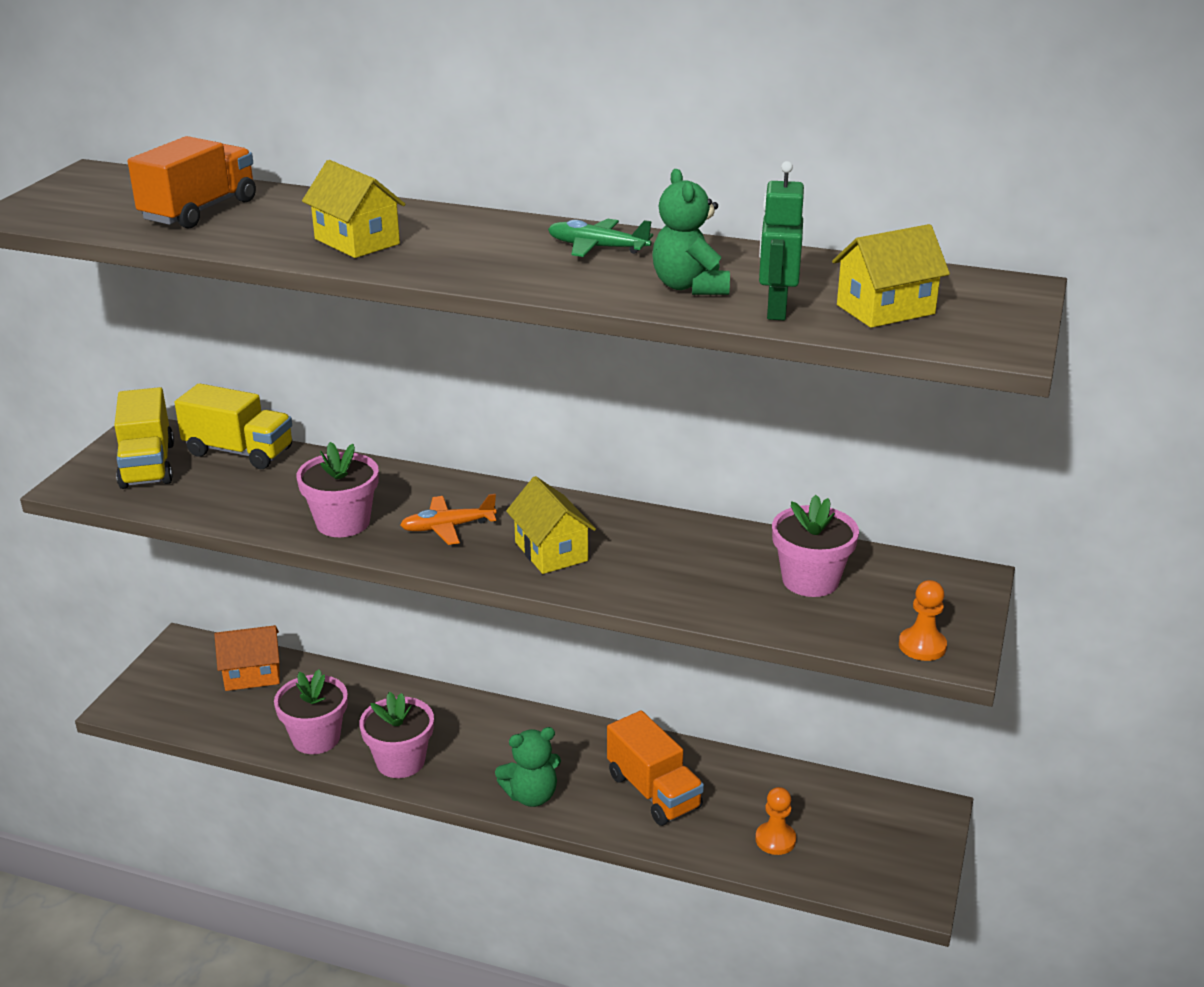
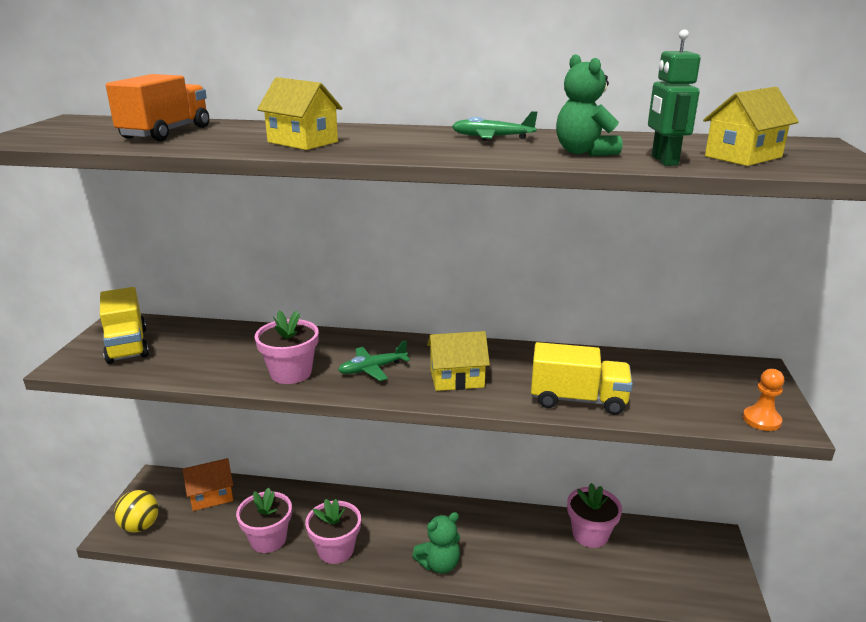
camera: 10 degrees left, 5 degrees down
yellow truck [174,383,292,469] -> yellow truck moved to [531,342,633,415]
orange plane [400,494,497,545] -> green plane [338,340,410,381]
yellow house [506,476,596,574] -> yellow house turned 60 degrees counterclockwise [427,331,490,391]
orange truck [607,710,704,826] -> none
orange pawn [755,787,796,855] -> none
pink flower pot [772,495,859,597] -> pink flower pot moved to [567,483,622,548]
none -> yellow ball [114,490,159,533]

